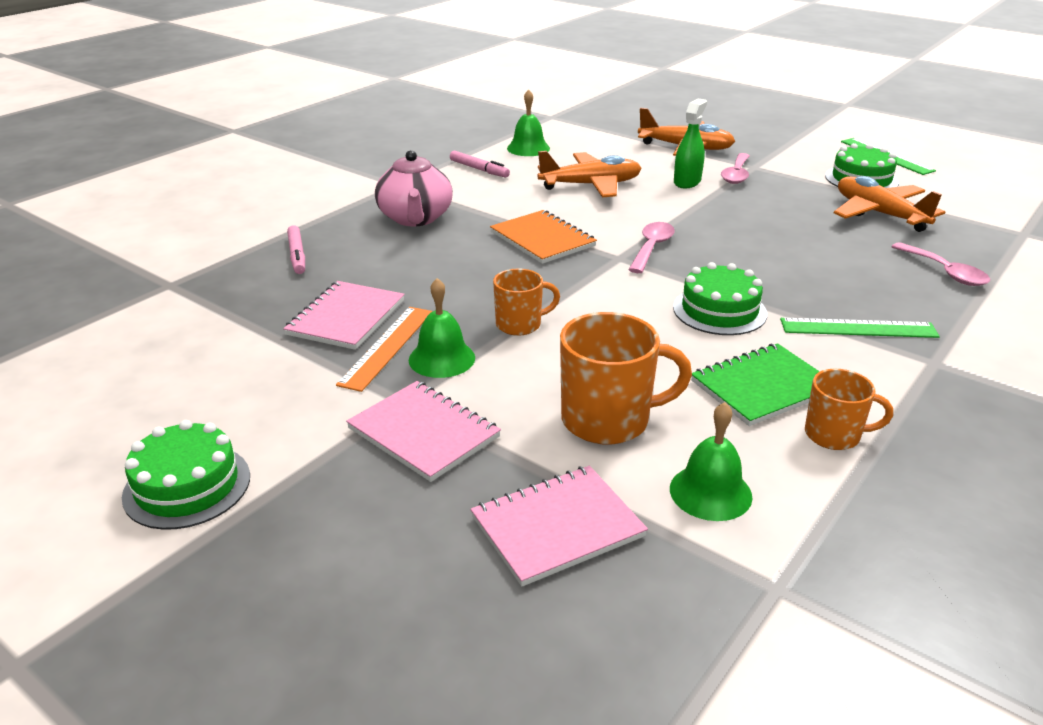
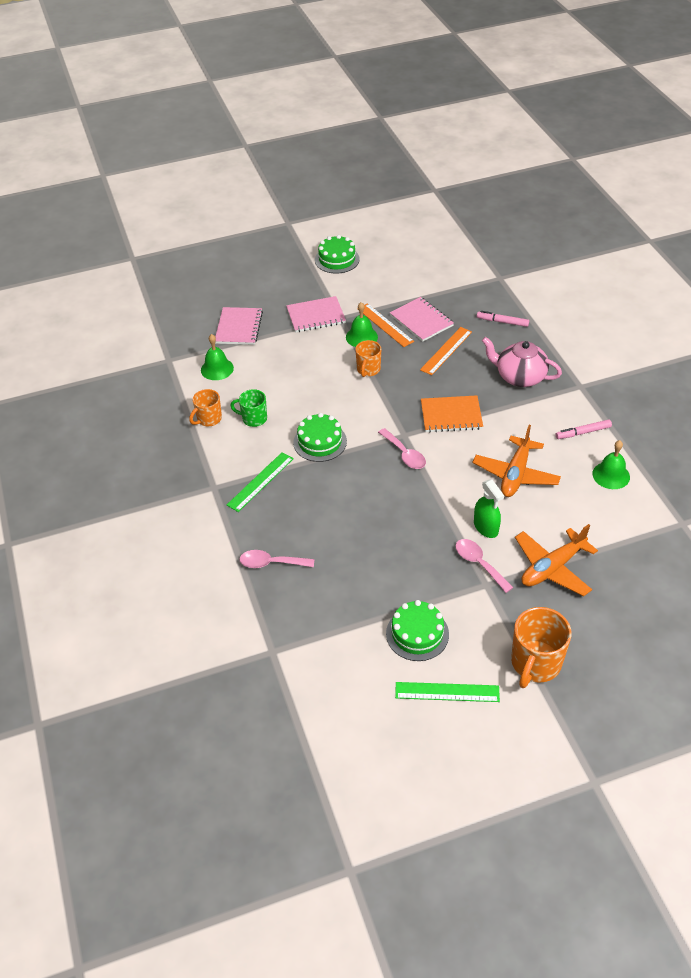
camera: 125 degrees right, 15 degrees up
orange mug [560,312,692,445] -> orange mug moved to [511,607,572,688]
green notebook [691,343,820,426] -> green mug [230,389,267,427]
orange plane [834,176,945,232] -> none
none -> orange ruler [420,327,472,375]

